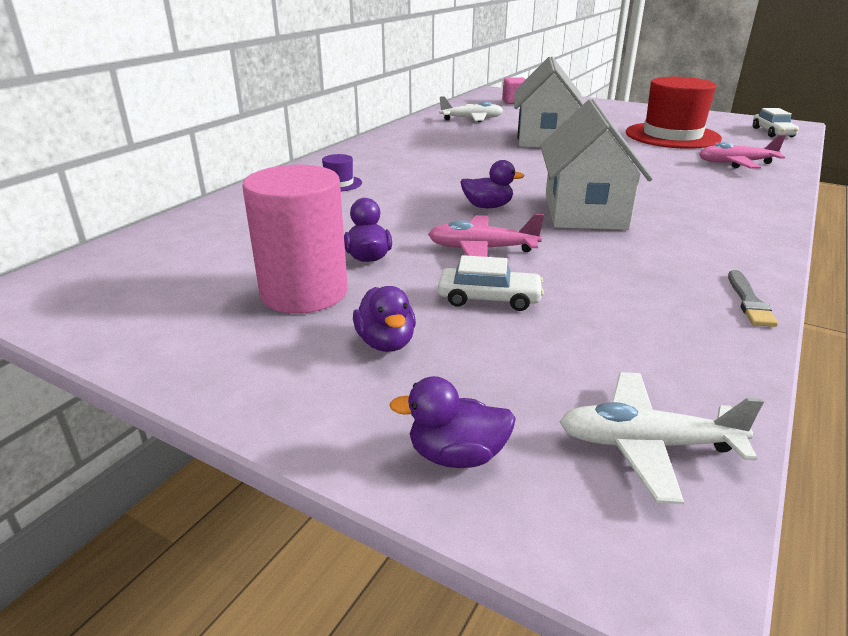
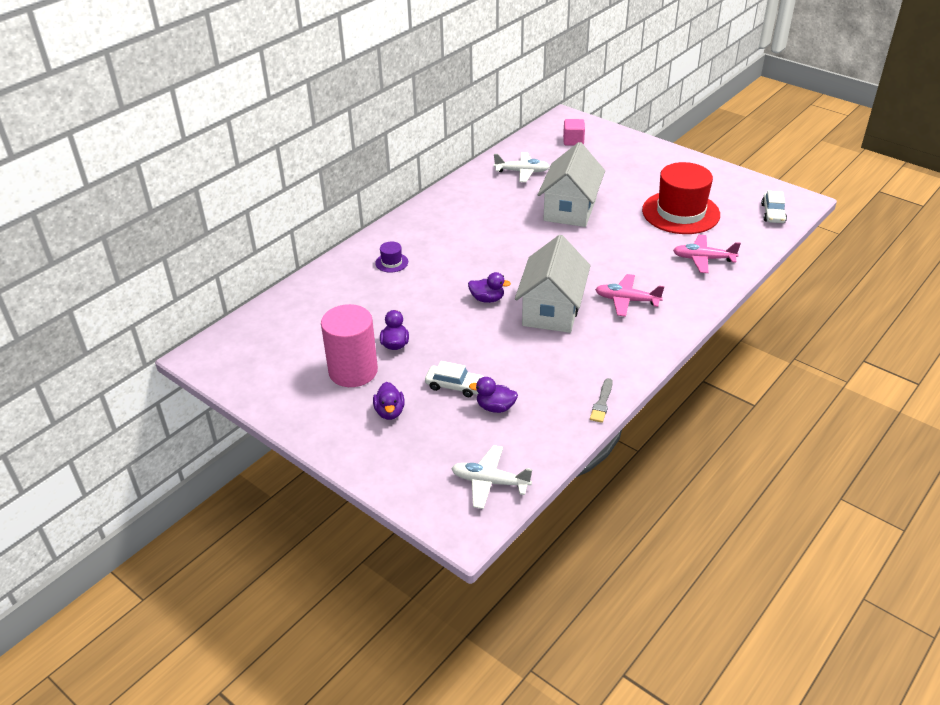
camera: 10 degrees right, 10 degrees up
purple duck [389,376,516,468] -> purple duck moved to [469,377,518,413]
pink plane [428,214,544,257] -> pink plane moved to [595,274,664,317]

